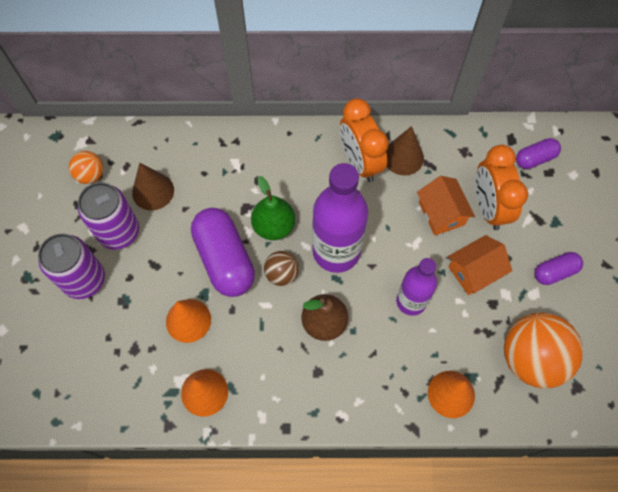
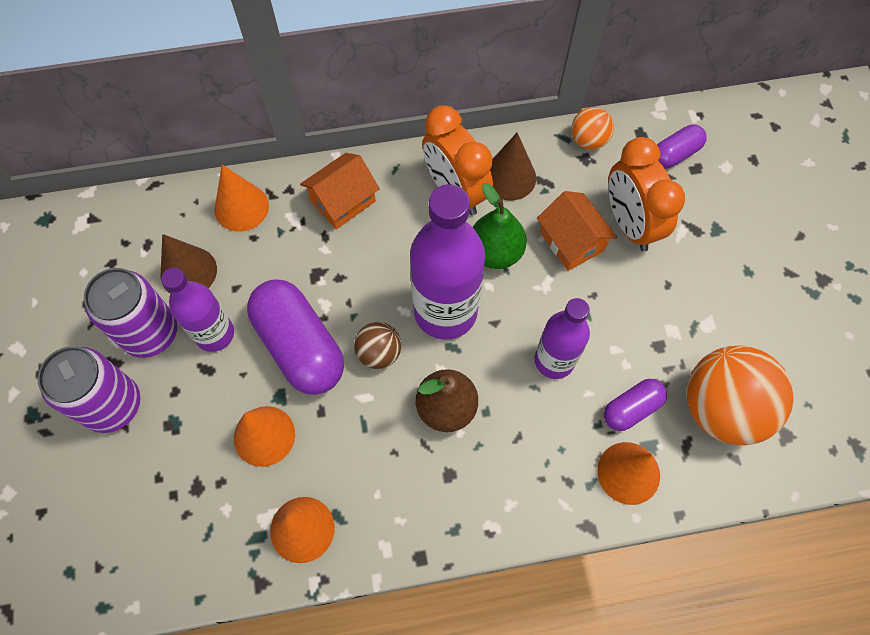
camera: 10 degrees left, 0 degrees up
orange ball [69,151,103,184] -> orange ball moved to [571,107,614,150]
green pear [251,176,295,240] -> green pear moved to [473,183,527,269]
orange house [448,235,512,295] -> orange house moved to [300,153,380,229]
purple capsule [534,252,583,285] -> purple capsule moved to [604,379,667,431]
none -> purple bottle [161,268,234,352]
none -> orange cone [215,165,269,232]

